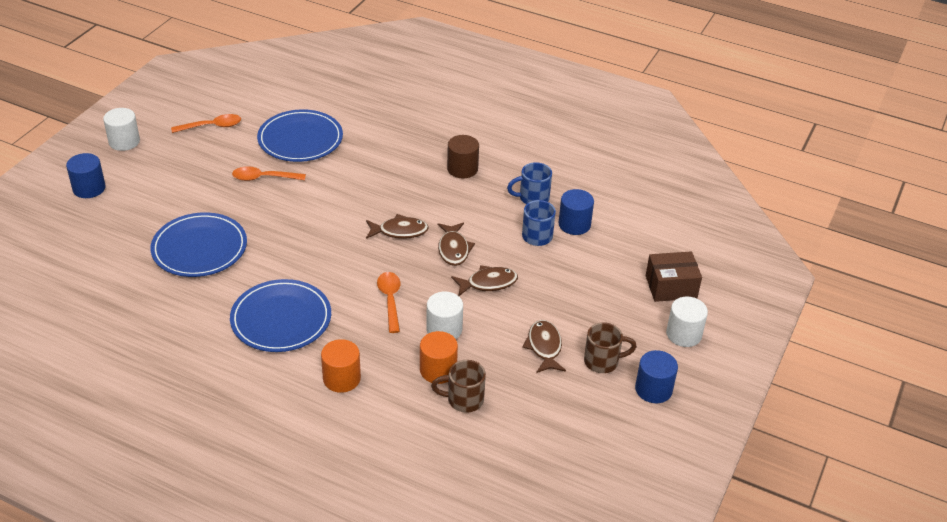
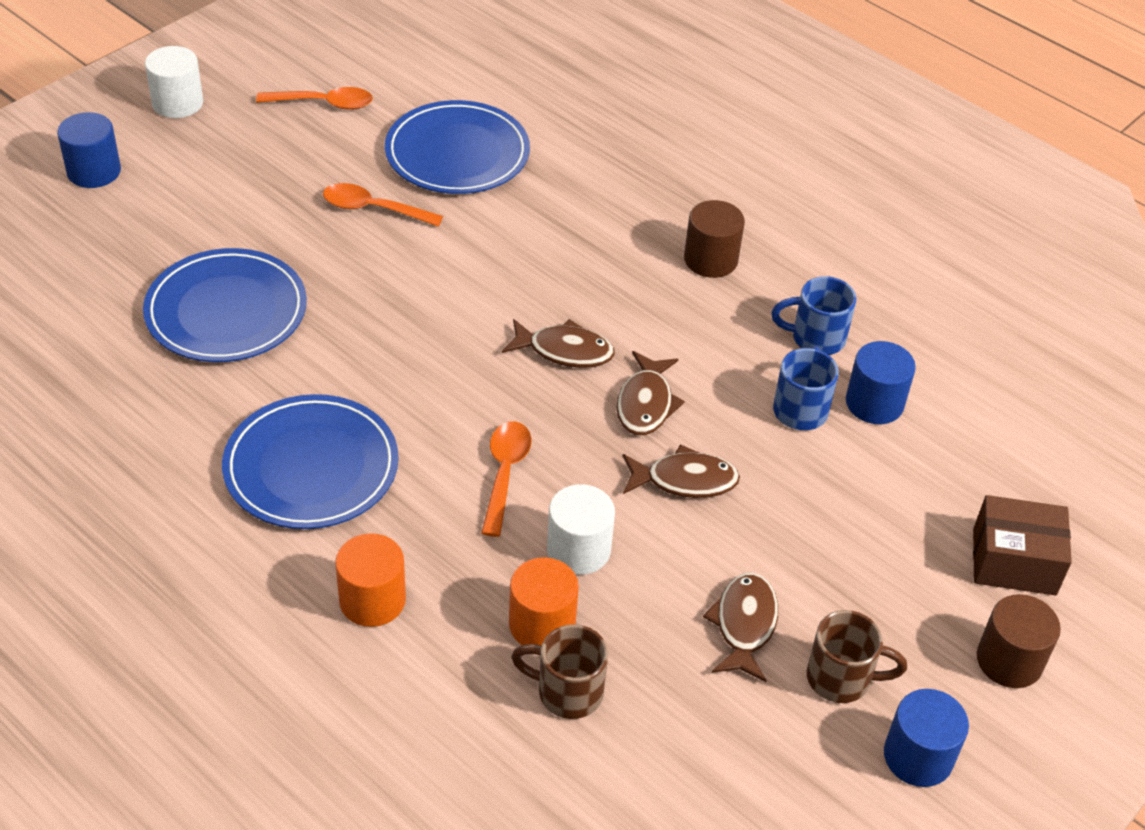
camera: 15 degrees right, 5 degrees up
white cylinder [666,297,708,347] -> brown cylinder [977,594,1061,688]

